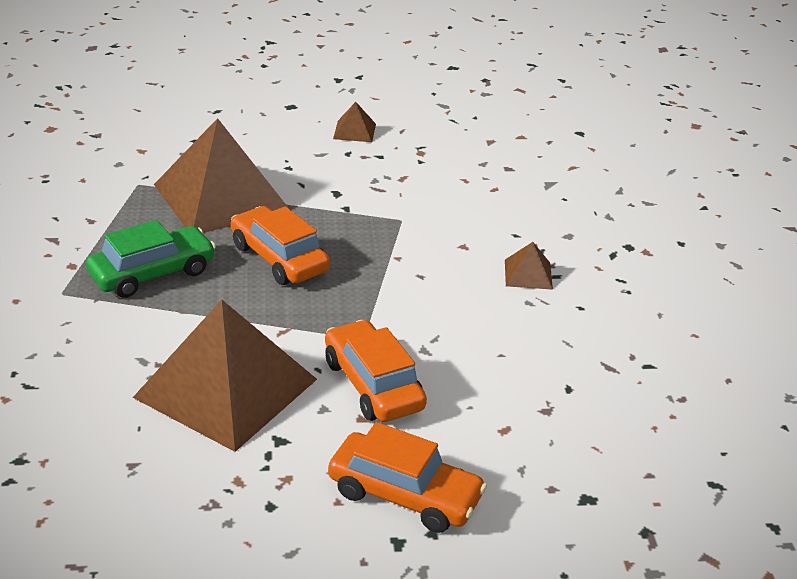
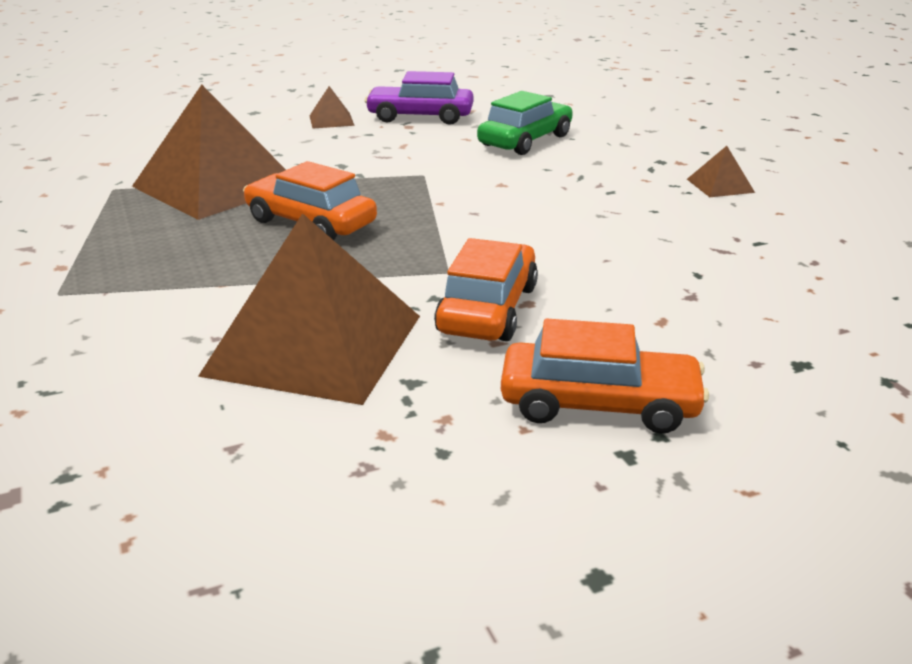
camera: 15 degrees left, 5 degrees down
green car [86,220,216,298] -> green car moved to [477,91,573,155]
orange car [325,320,427,422] -> orange car turned 60 degrees clockwise [434,238,538,341]
brown pyramid [505,242,553,290] -> brown pyramid moved to [687,146,755,197]
none -> purple car [365,71,474,125]

